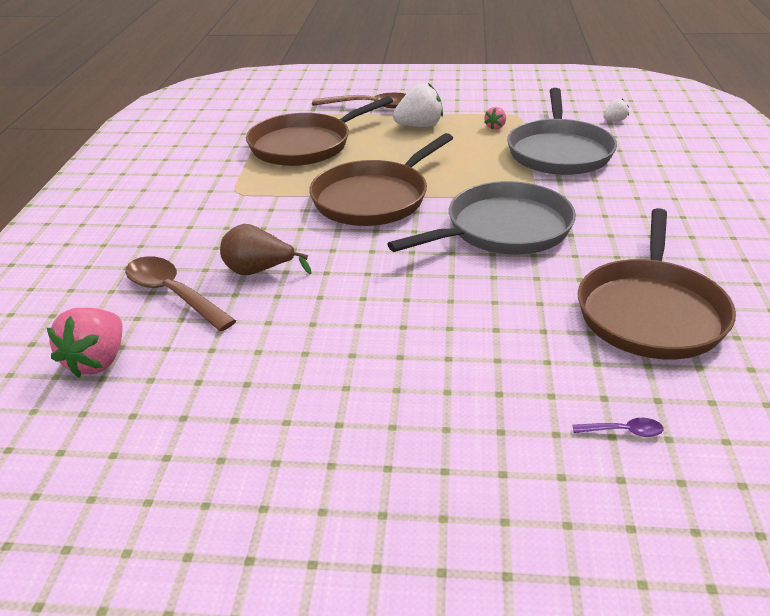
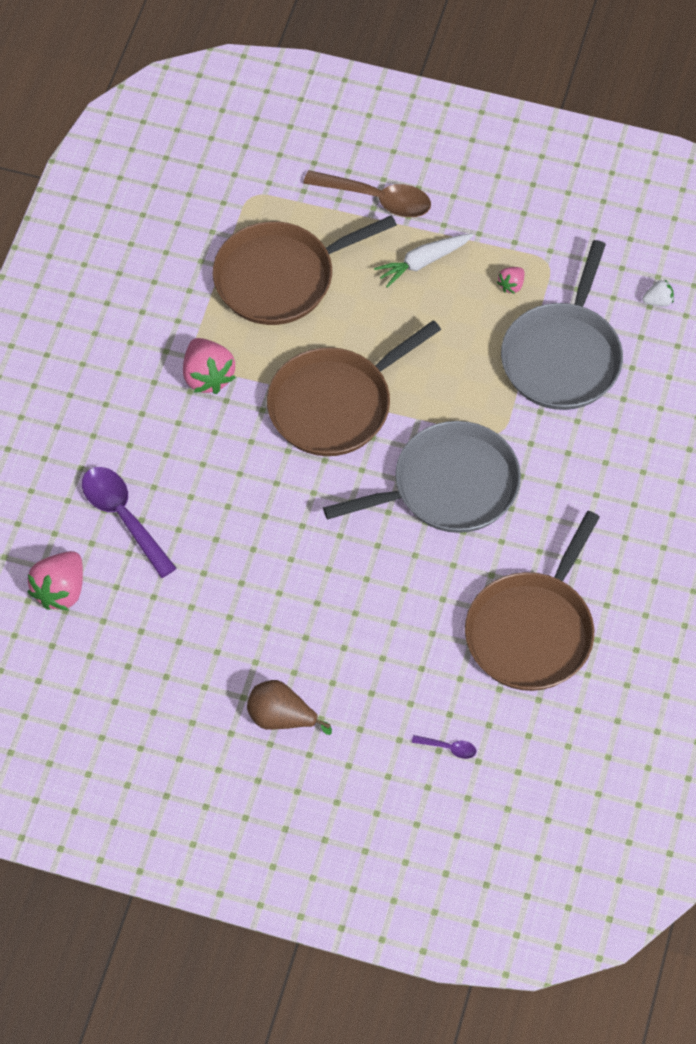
camera: 10 degrees right, 25 degrees up
brown spoon [125,256,236,331] -> purple spoon [82,467,177,578]
brown pear [220,224,312,275] -> brown pear moved to [247,680,332,735]
white strawberry [393,83,443,127] -> white carrot [374,233,473,288]
none -> pink strawberry [183,338,236,394]

